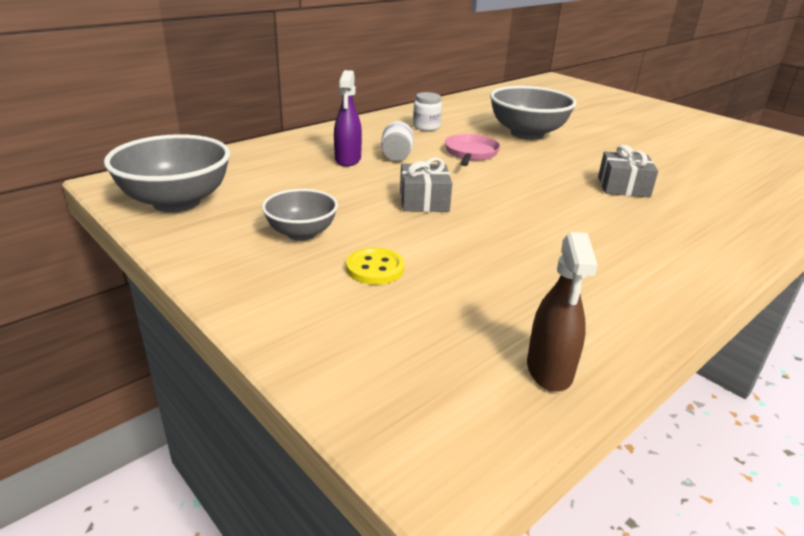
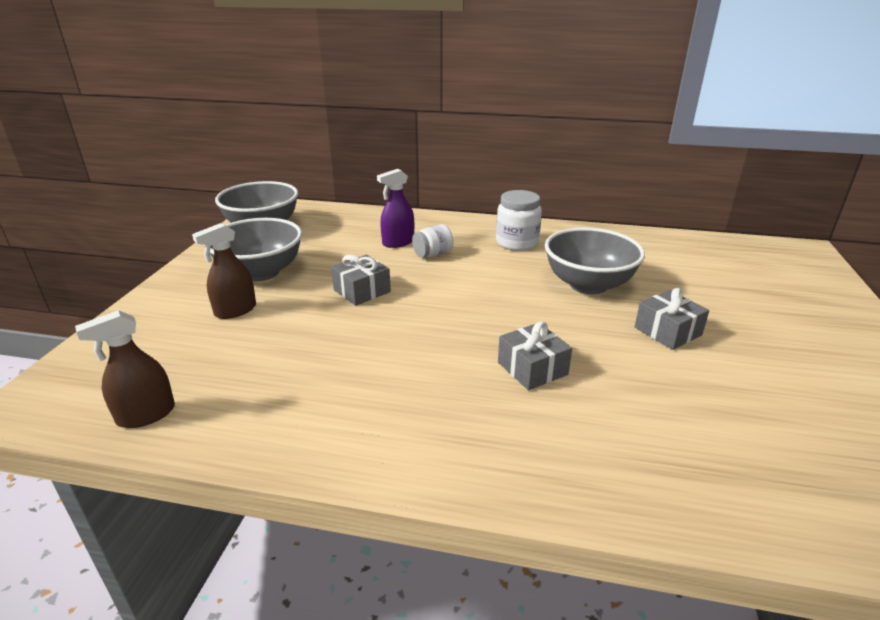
camera: 55 degrees right, 0 degrees up
grey bowl [262,189,338,241] -> grey bowl [210,218,302,281], size x1.68
yellow button [346,248,404,285] -> brown spray bottle [192,223,256,319]
white jar [413,92,442,131] -> white jar [496,190,542,251], size x1.55
pink pan [445,134,500,166] -> none
none -> grey gift [635,288,709,350]

